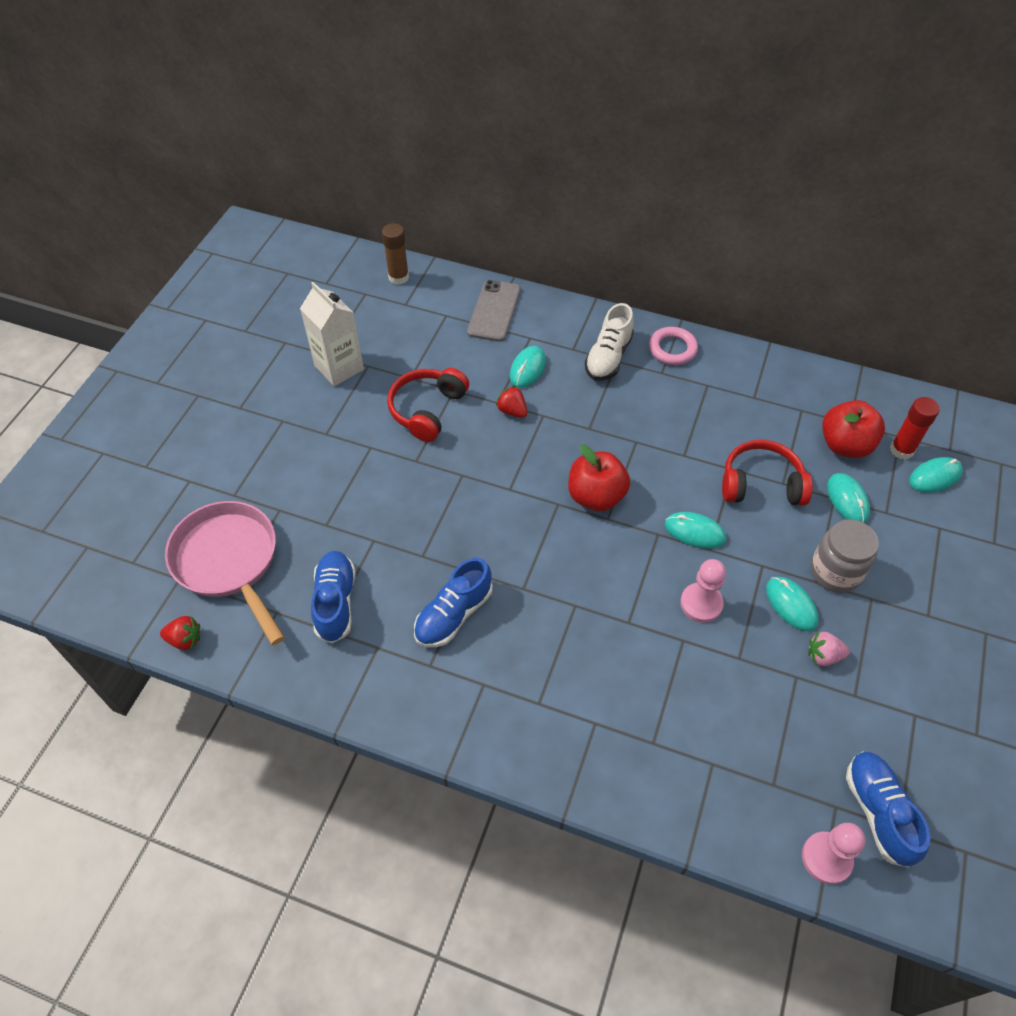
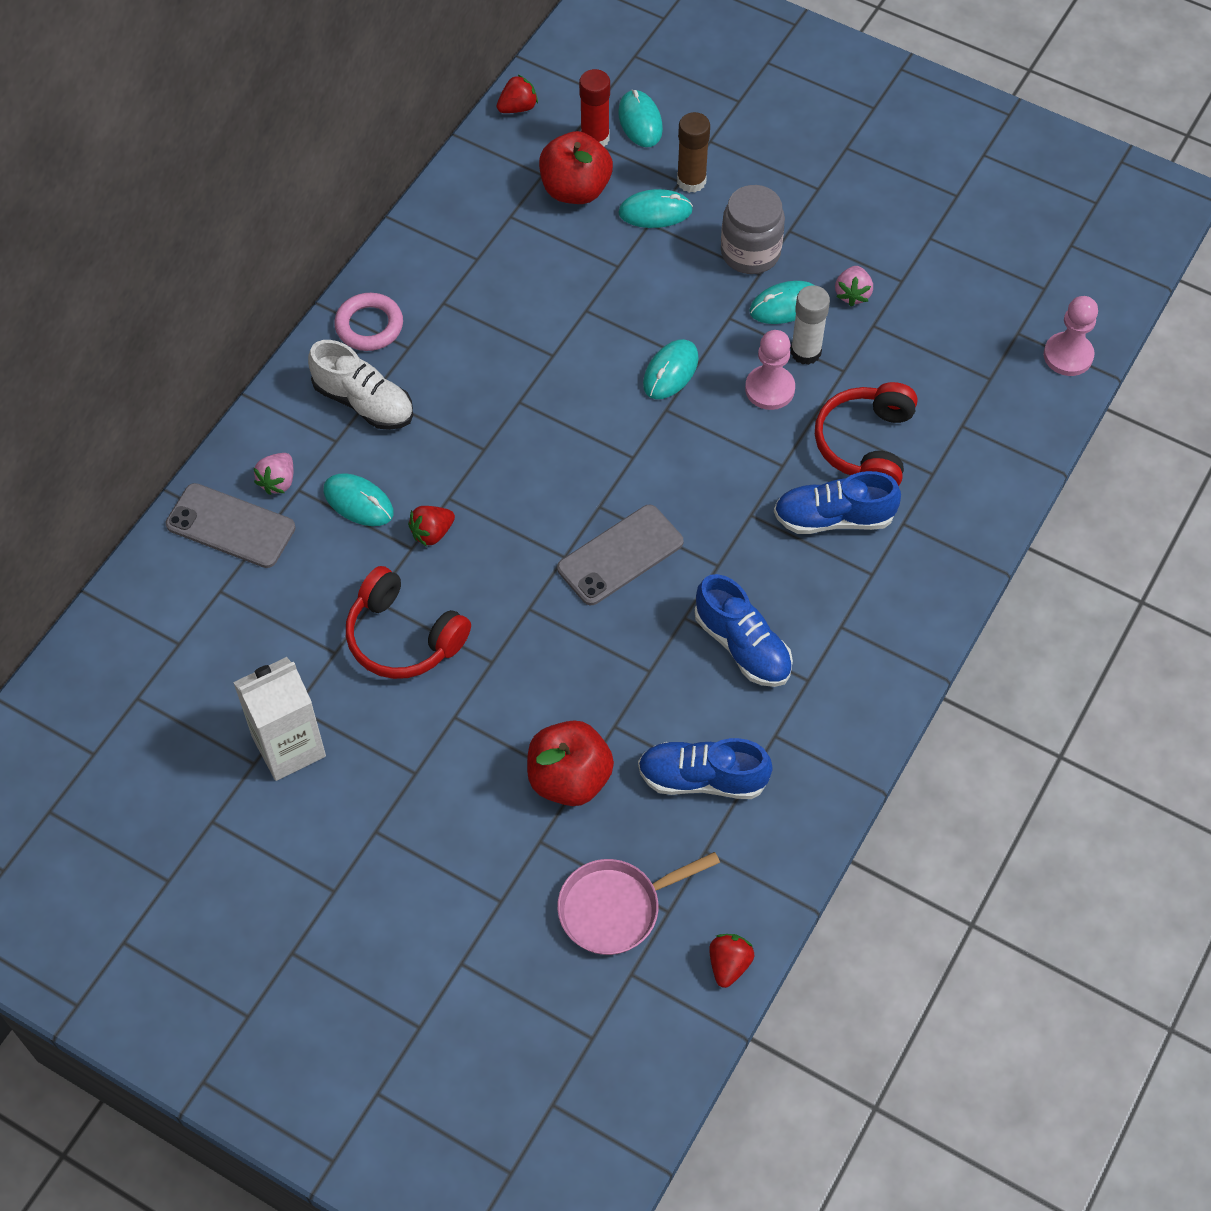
camera: 80 degrees left, 5 degrees up
pink pan [165,501,285,645] -> pink pan [557,852,720,955], size x0.66
brown glue stick [382,223,409,285] -> brown glue stick moved to [677,112,710,193]
red apple [568,444,630,511] -> red apple moved to [527,720,614,806]
red headphones [722,440,813,506] -> red headphones moved to [815,382,917,486]
blue shoe [846,751,931,868] -> blue shoe moved to [774,471,901,534]
none -> pink strawberry [254,453,293,495]
none -> red strawberry [497,75,538,113]
none -> grey phone [557,505,683,605]
none -> white glue stick [791,285,830,365]

